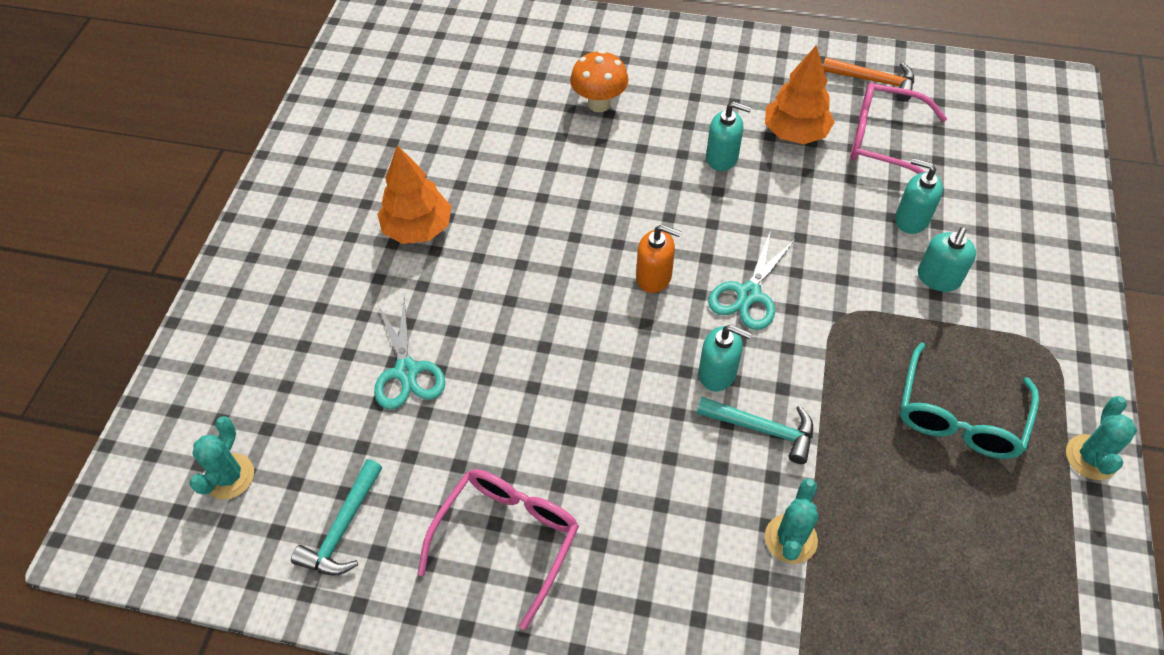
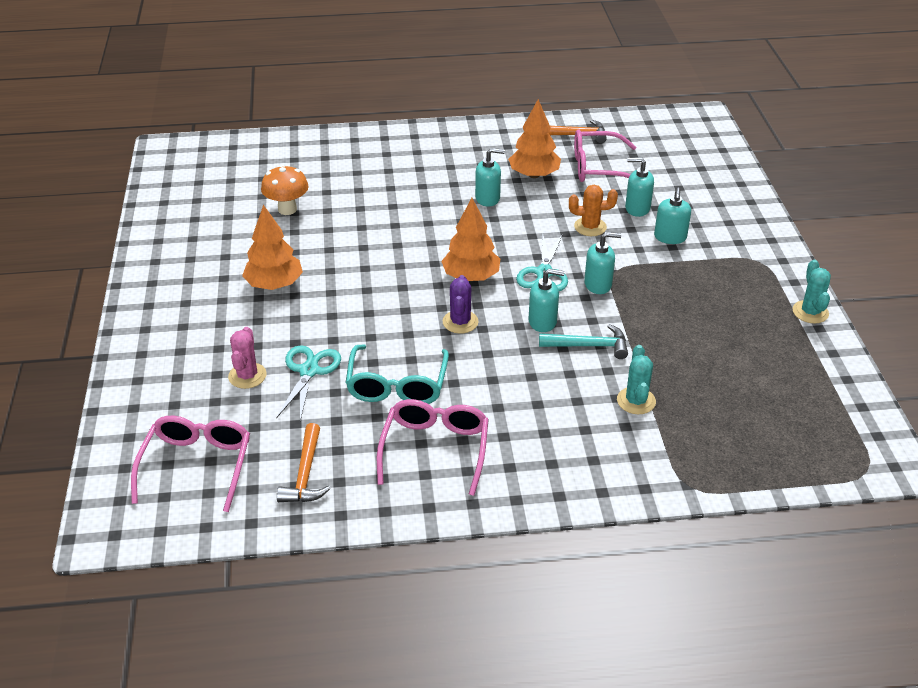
camera: 20 degrees left, 15 degrees down
turquoise cactus [189,416,254,499] -> pink glasses [131,416,250,512]
turquoise hammer [291,459,382,575] -> orange hammer [277,423,331,502]
turquoise scissors [374,297,445,410] -> turquoise scissors turned 135 degrees counterclockwise [276,345,341,421]
orange mushroom [570,50,629,112] -> orange mushroom moved to [261,165,309,215]
orange soap dispenser [636,224,681,293] -> orange tree [441,198,500,281]
turquoise glasses [900,343,1039,459] -> turquoise glasses moved to [346,344,449,404]
none -> pink cactus [228,327,267,389]
none -> purple cactus [443,275,479,334]
none -> orange cactus [569,185,618,236]
none -> turquoise soap dispenser [584,232,621,294]

